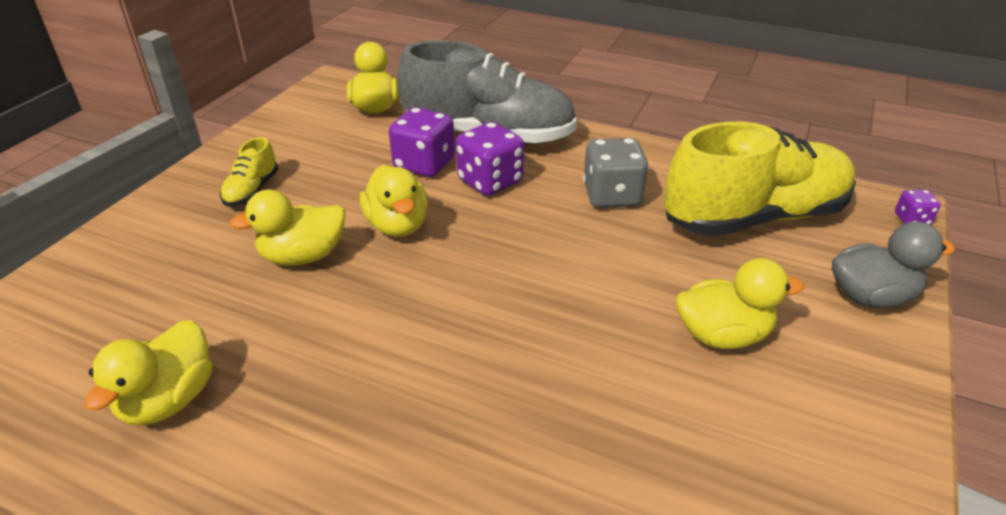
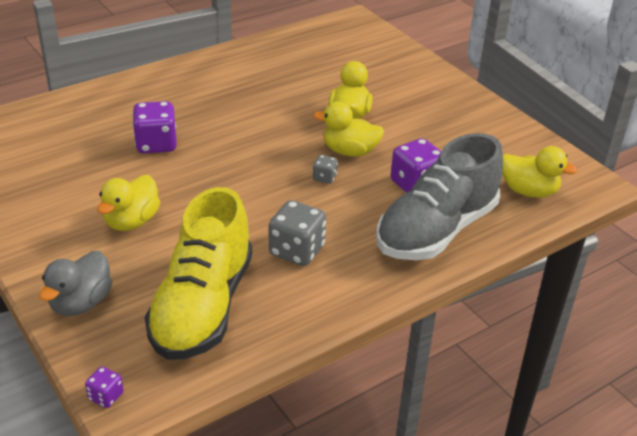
camera: 120 degrees right, 0 degrees up
yellow duck [84,320,212,426] -> none
yellow shoe [220,137,279,207] -> none
purple dice [456,122,524,196] -> purple dice moved to [132,101,177,153]
none -> grey dice [313,155,338,184]

